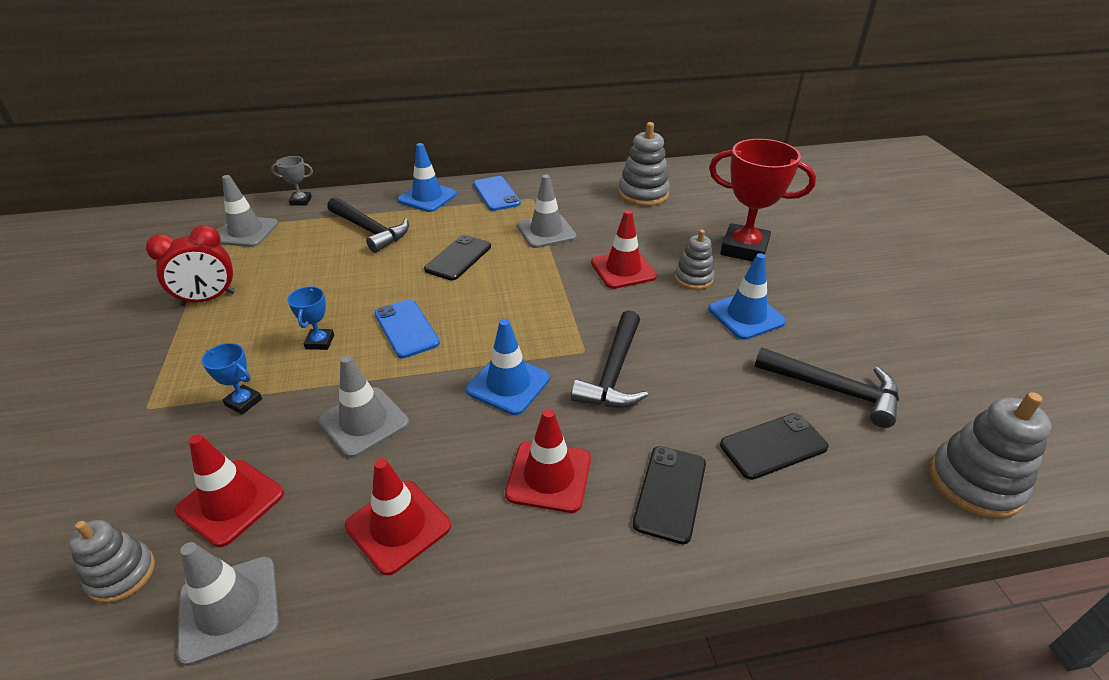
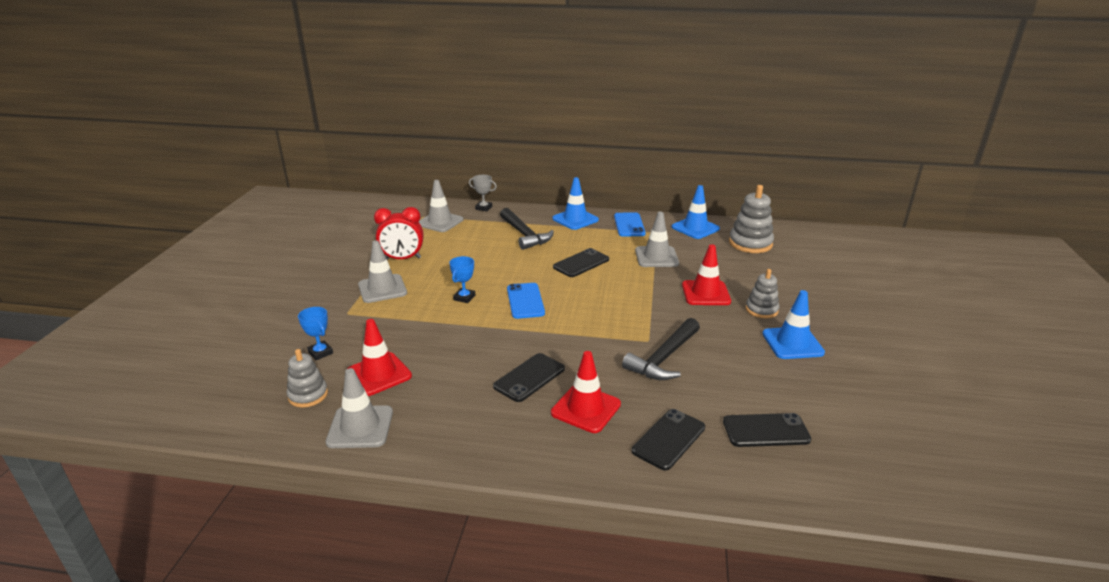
camera: 20 degrees right, 10 degrees down
blue trophy [202,343,262,415] -> blue trophy moved to [298,307,333,360]
grey traffic cone [318,355,409,458] -> grey traffic cone moved to [358,240,407,303]
red traffic cone [345,458,451,575] -> none
blue traffic cone [466,319,550,415] -> blue traffic cone moved to [672,185,720,239]
red trophy [709,139,816,262] -> none
black hammer [754,347,899,428] -> none
grey stacking toy [930,392,1052,519] -> none
none -> black phone [493,353,565,402]

